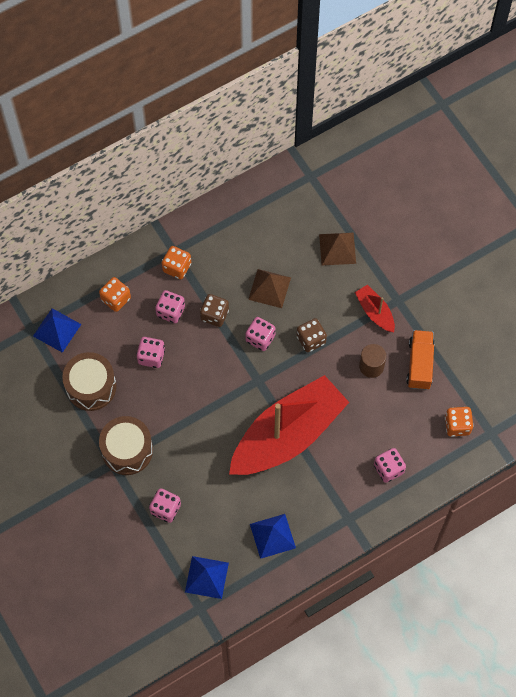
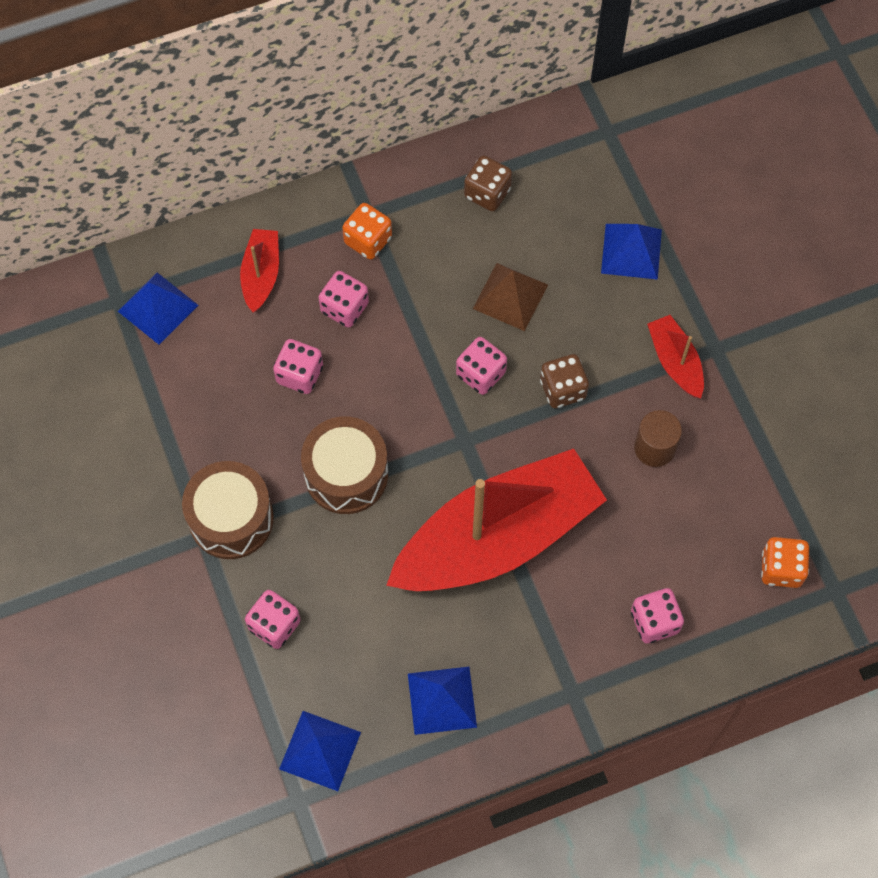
camera: 10 degrees right, 0 degrees up
brown drum [62,352,116,411] -> brown drum moved to [301,416,388,514]
orange dice [99,277,131,312] -> red boat [240,229,279,312]
brown dice [200,294,229,327] -> brown dice moved to [464,155,512,211]
brown pyramid [319,232,356,265] -> blue pyramid [601,224,662,280]
orange truck [406,330,435,390] -> none

